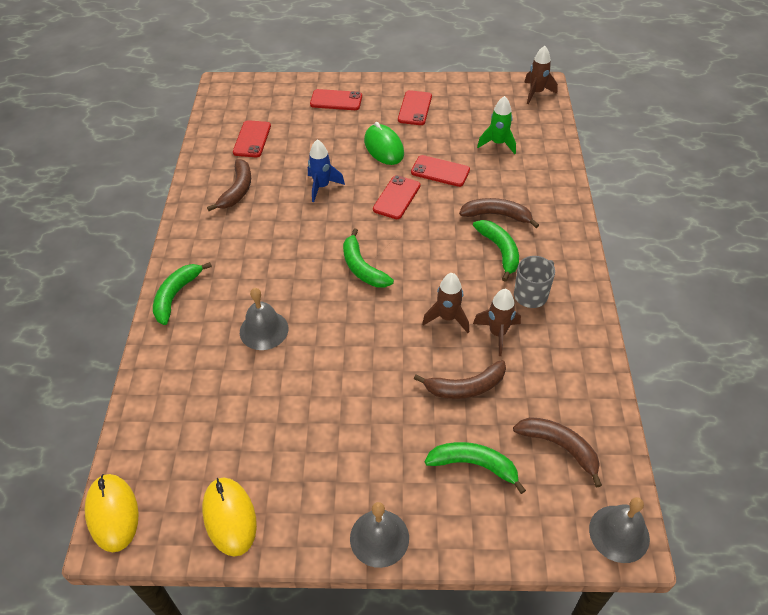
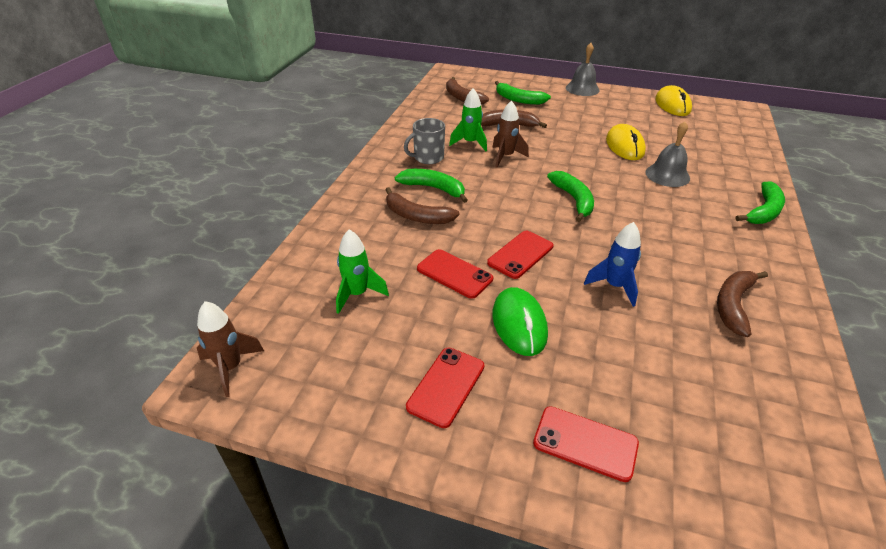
camera: 165 degrees left, 10 degrees down
yellow mouse [85,474,139,552] -> yellow mouse moved to [606,124,646,160]
red phone [233,120,271,157] -> none
green banana [473,220,519,282] -> green banana turned 120 degrees clockwise [395,169,468,203]
brown rocket [473,289,521,356] -> green rocket [449,88,487,151]
grey bell [589,497,650,563] -> none

